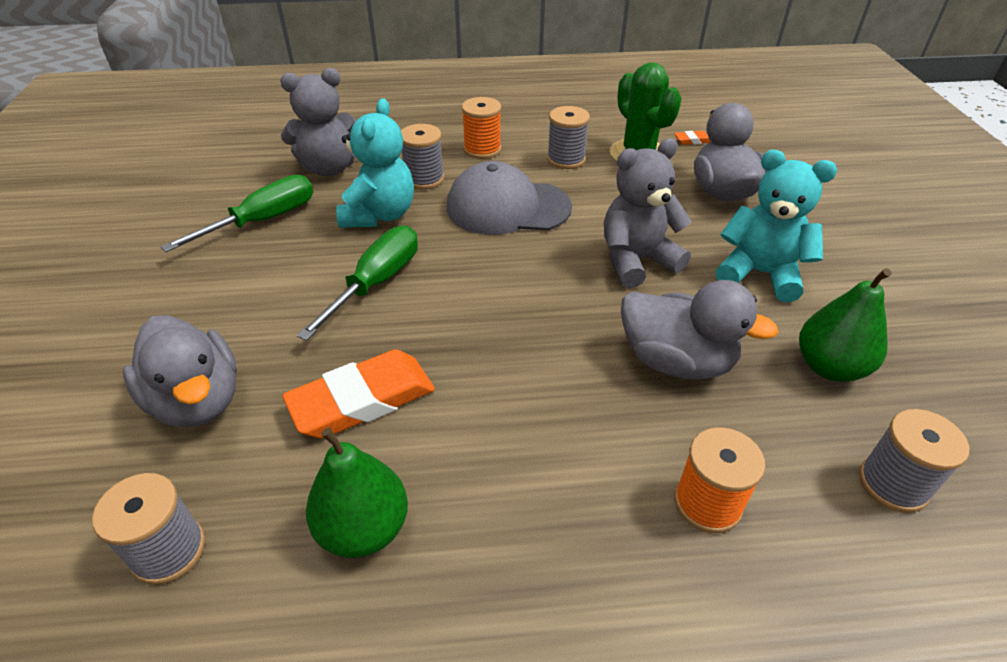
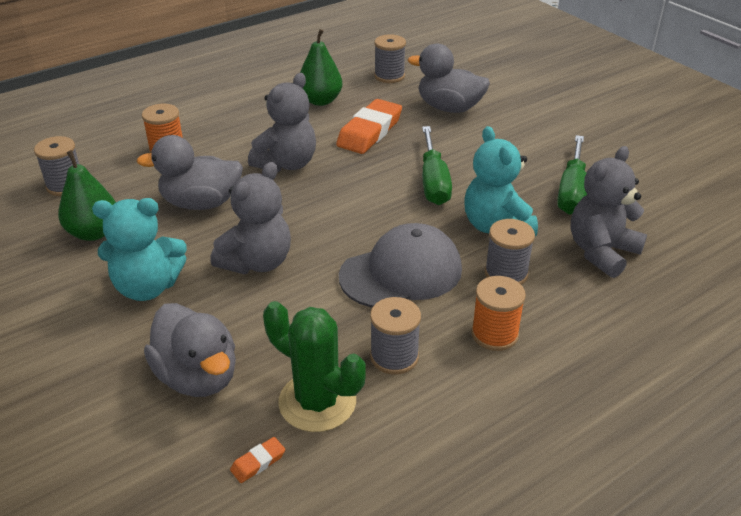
camera: 150 degrees right, 5 degrees down
none -> grey teddy bear [248,73,316,172]

